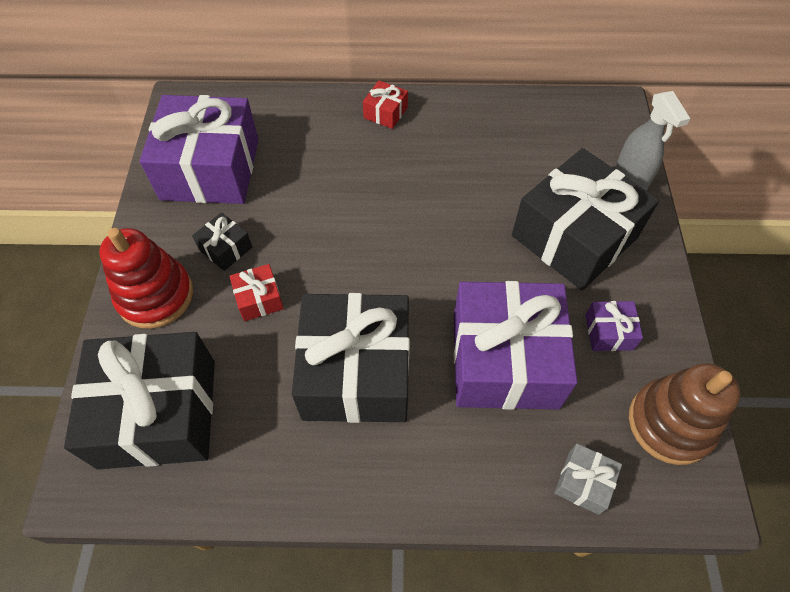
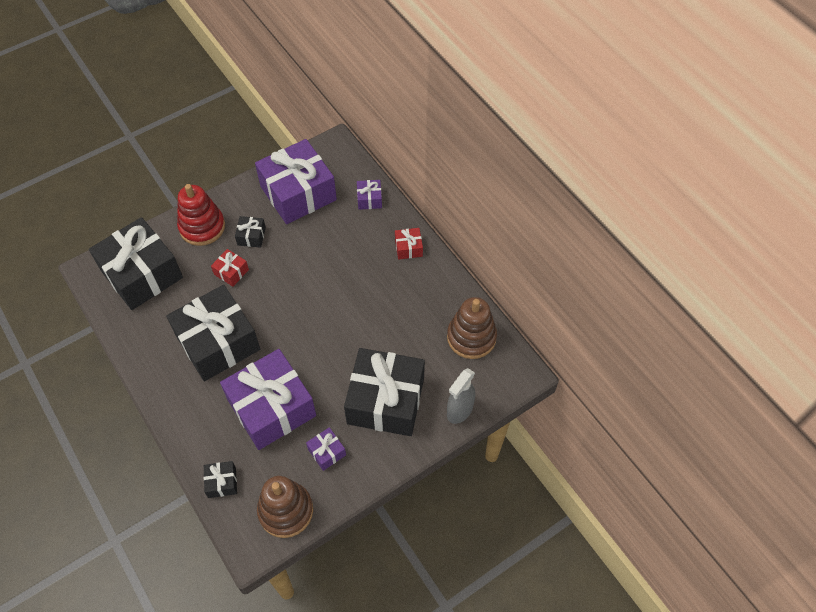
camera: 55 degrees right, 0 degrees up
grey gift [554,443,622,515] -> black gift [204,461,237,498]
none -> purple gift [357,180,382,210]
none -> brown stacking toy [447,297,497,359]

